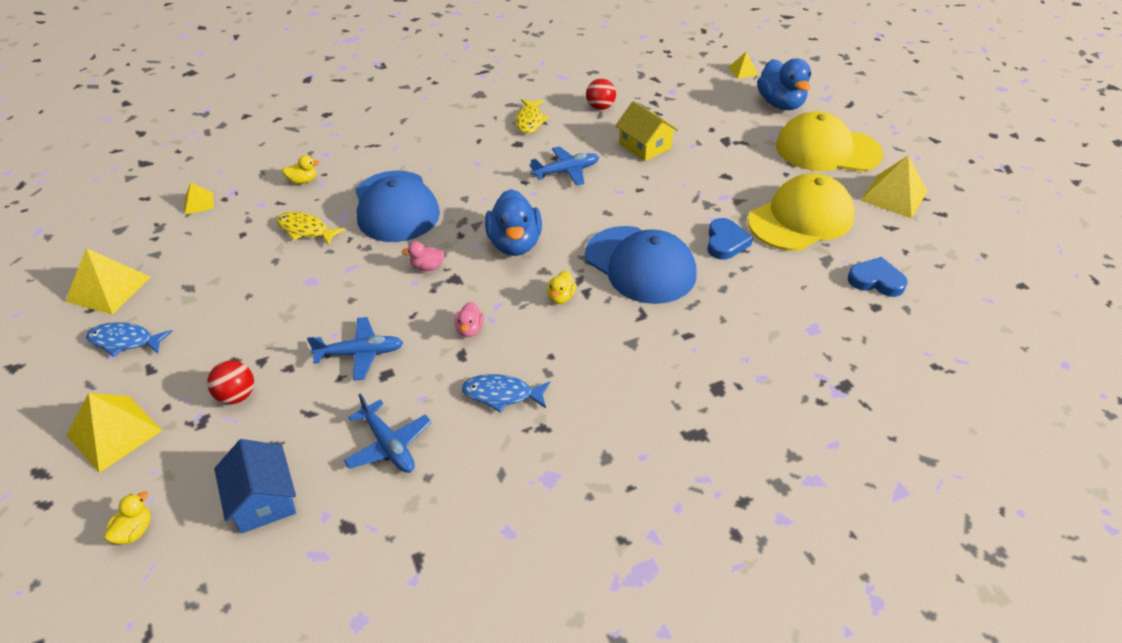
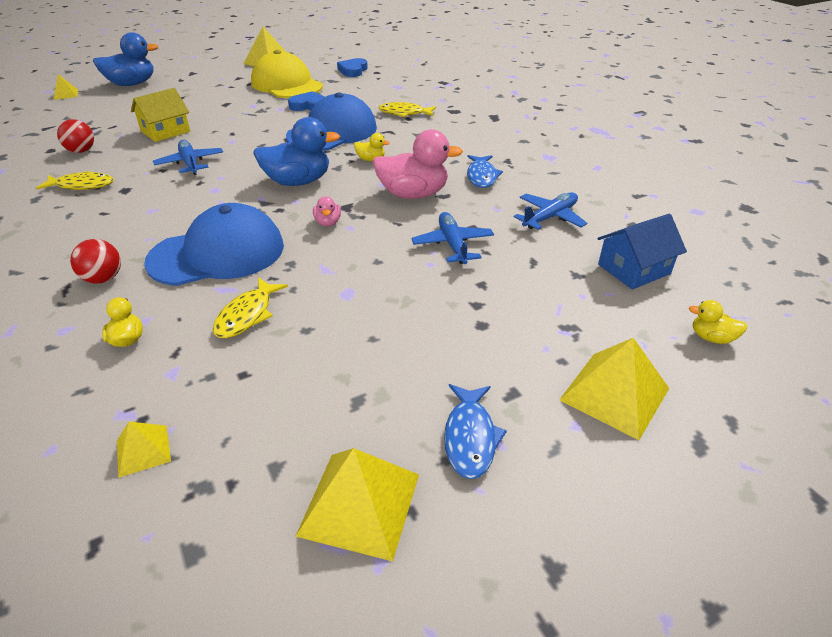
camera: 95 degrees left, 5 degrees down
red ball [207,360,254,404] -> red ball moved to [70,239,121,284]
pink duck [454,302,484,337] -> pink duck [373,129,463,199], size x2.14
yellow cap [776,111,883,172] -> none
none -> yellow fish [379,102,436,117]

